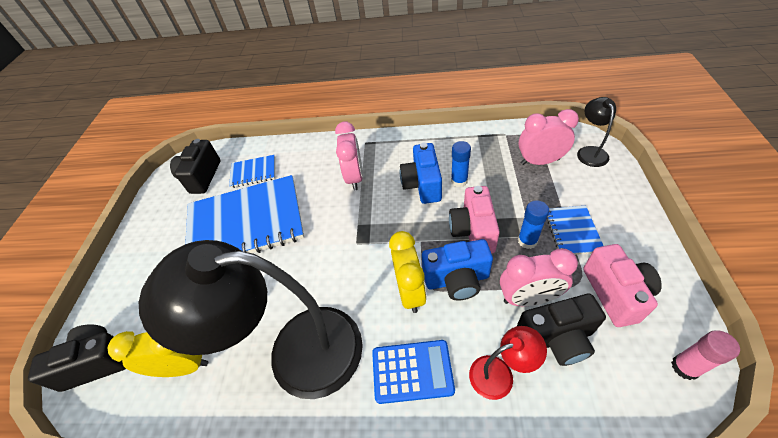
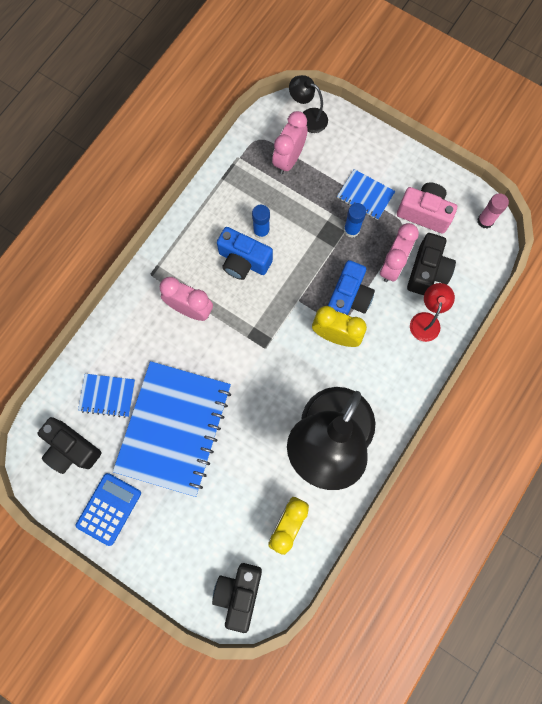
camera: 65 degrees left, 25 degrees up
blue notebook [229,155,275,188] -> blue notebook turned 75 degrees clockwise [78,374,135,418]
blue calculator [372,340,455,404] -> blue calculator moved to [76,473,141,546]
pink camera [449,186,500,254] -> none

